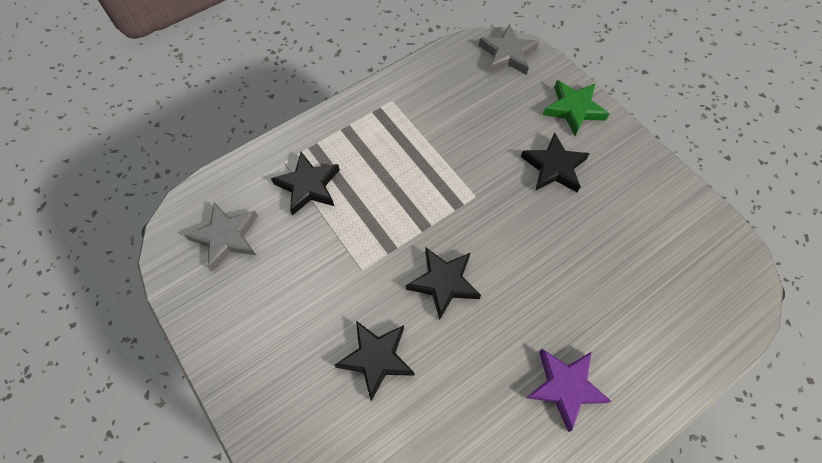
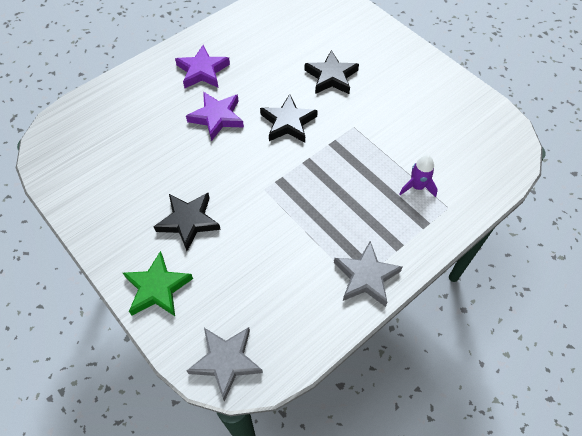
camera: 175 degrees right, 5 degrees down
grey star [185,202,258,271] -> grey star moved to [334,241,403,307]
black star [271,152,340,216] -> purple rocket [400,155,438,197]
none -> purple star [186,92,244,141]

